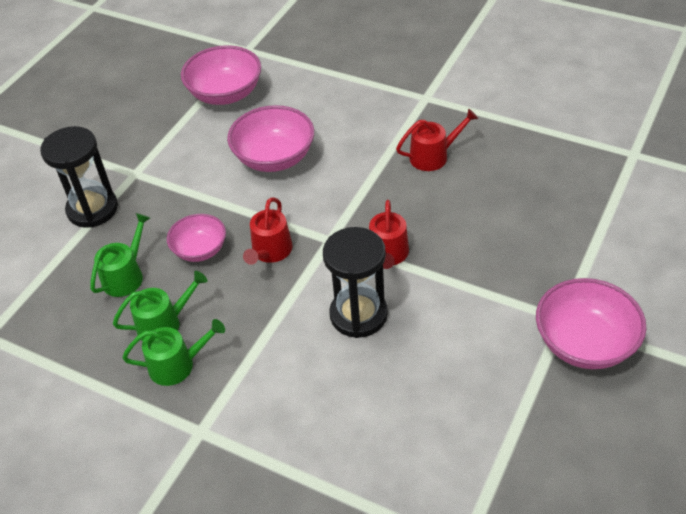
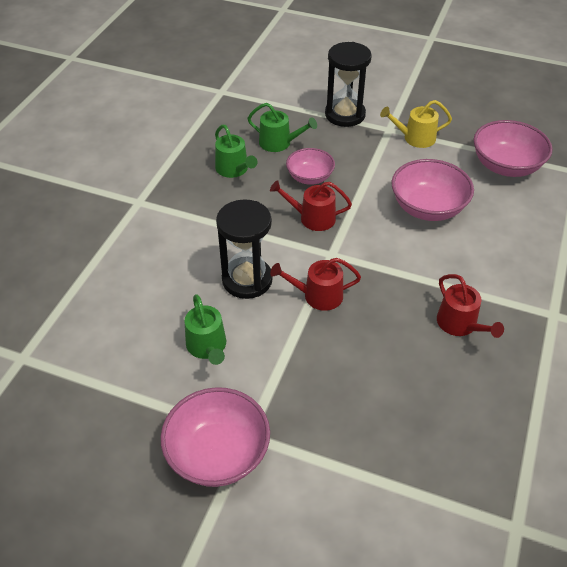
camera: 80 degrees right, 0 degrees up
green watering can [122,319,225,386] -> green watering can moved to [185,294,226,365]
none -> yellow watering can [380,100,452,148]

